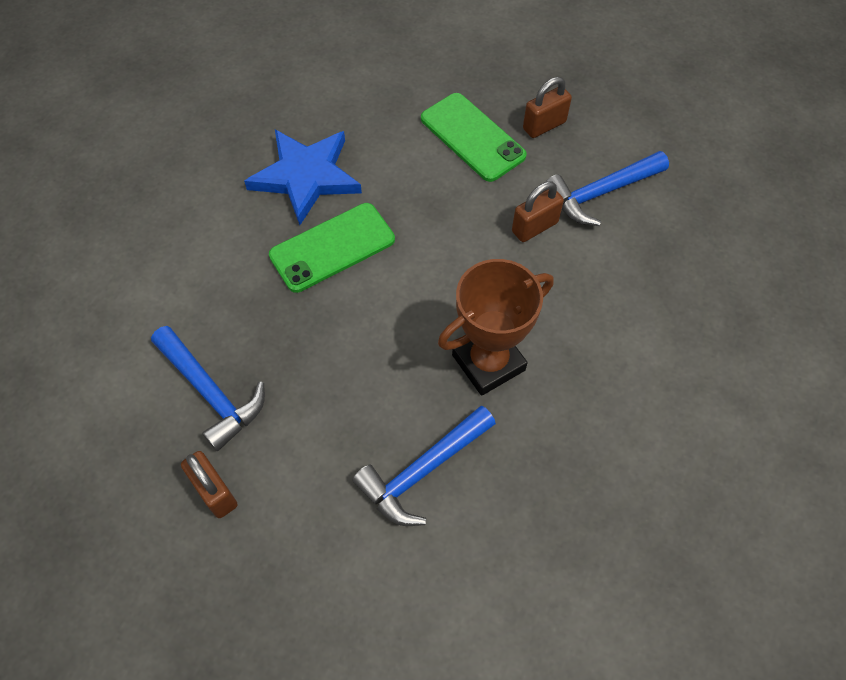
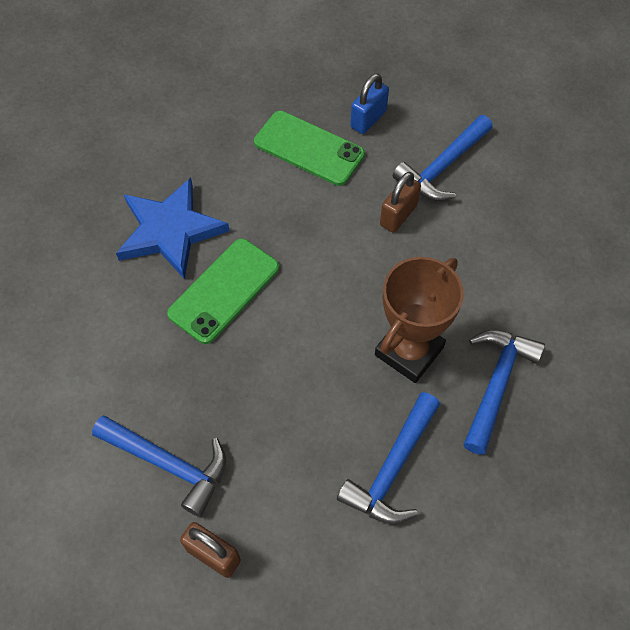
camera: 20 degrees left, 0 degrees up
brown padlock [523,77,572,138] -> blue padlock [350,73,389,134]
none -> blue hammer [463,330,545,455]

